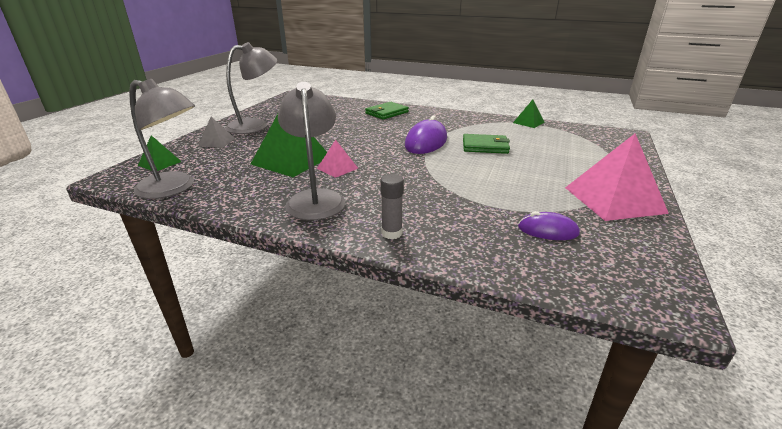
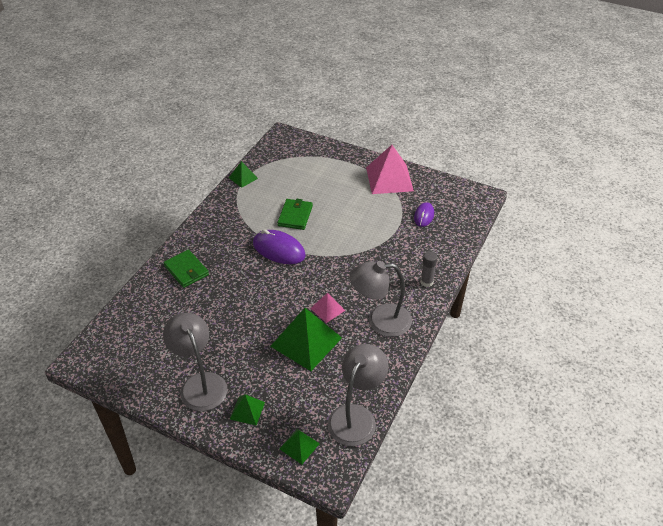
camera: 85 degrees left, 15 degrees up
grey pyramid [198,117,235,148] -> green pyramid [230,394,265,425]

